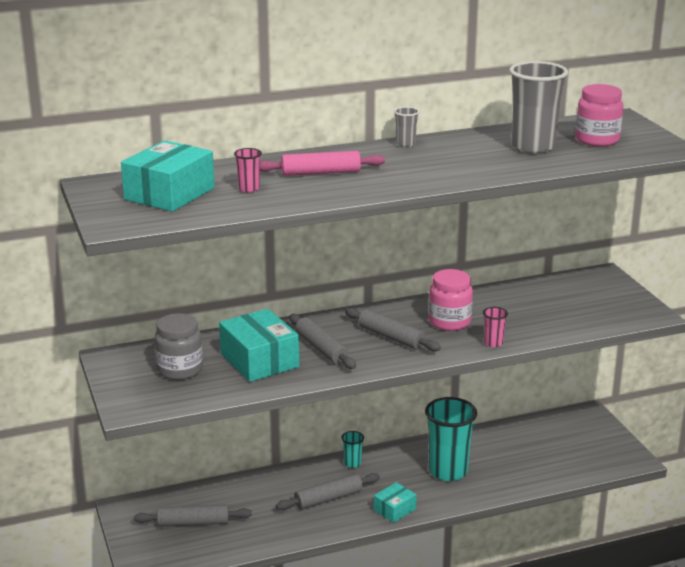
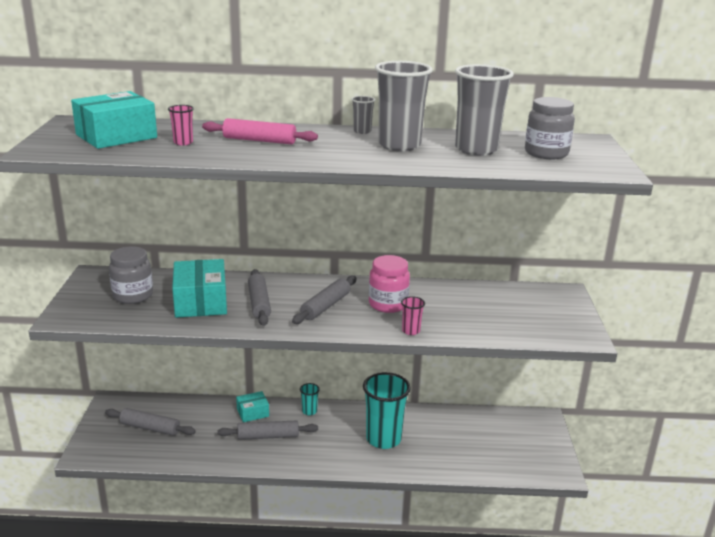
camera: 20 degrees right, 0 degrees up
grey rolling pin [345,308,441,351] -> grey rolling pin turned 60 degrees clockwise [292,276,357,324]
turquoise box [374,482,417,523] -> turquoise box moved to [236,391,269,422]
pink jar [575,84,623,147] -> grey jar [525,97,575,159]
none -> grey cup [375,61,433,152]

